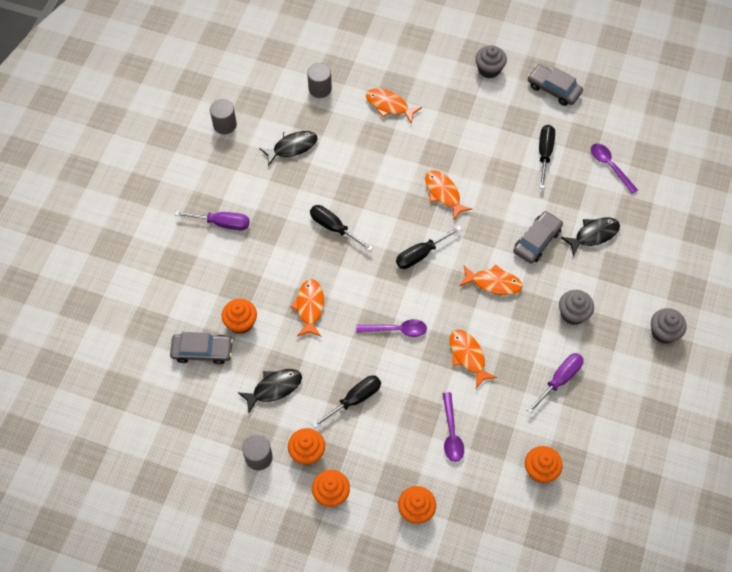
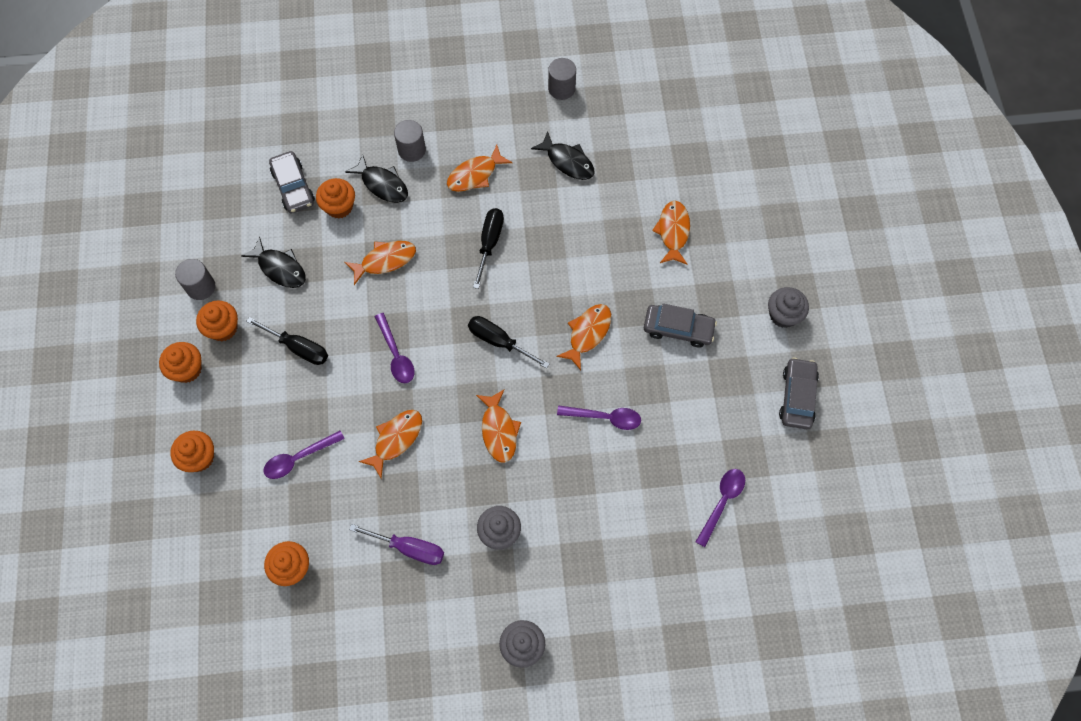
camera: 65 degrees right, 5 degrees up
purple screwdriver [175,211,250,230] -> none
grey cylinder [307,63,332,98] -> grey cylinder moved to [394,120,426,162]
grey car [513,211,563,264] -> grey car moved to [644,303,717,348]
black screwdriver [539,125,555,189] -> none
black fish [561,217,620,256] -> black fish moved to [345,154,408,203]
none -> orange fish [447,145,512,192]
none -> purple spoon [557,405,641,430]

